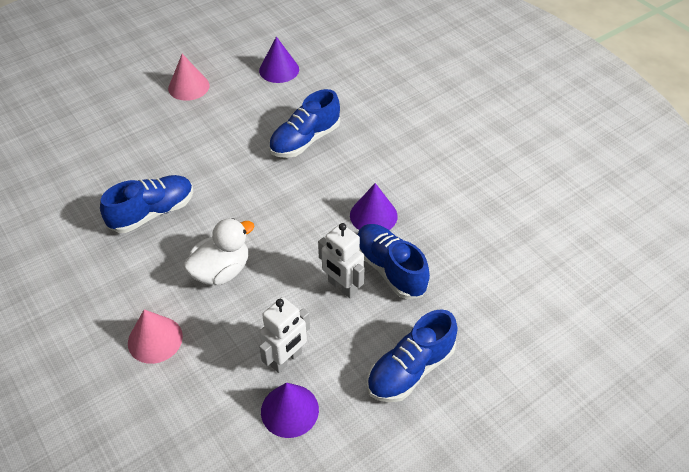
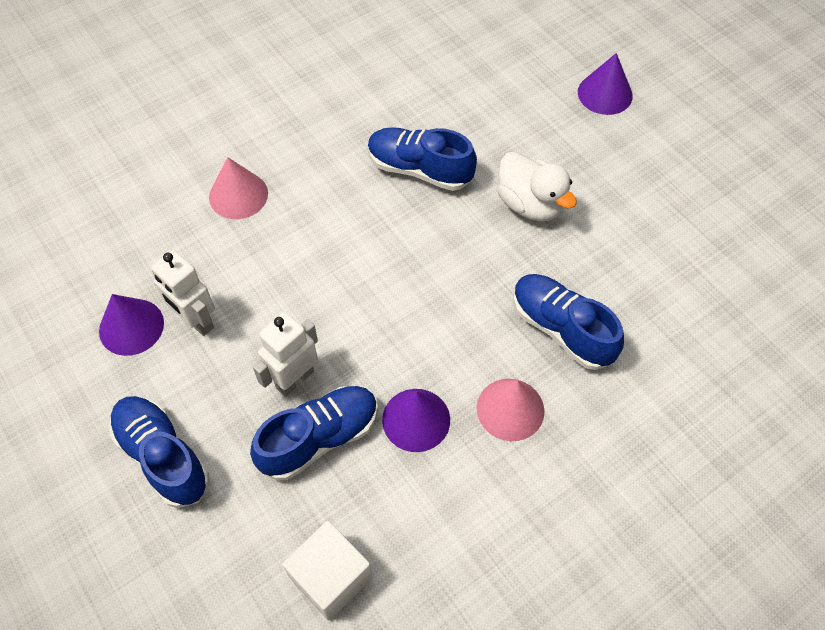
camera: 90 degrees right, 10 degrees up
blue shoe [100,175,193,233] -> blue shoe turned 150 degrees clockwise [368,127,477,191]
pink cone [168,54,210,101] -> pink cone moved to [477,379,545,441]
white duck [183,218,254,285] -> white duck moved to [497,151,577,221]
purple cone [259,37,299,83] -> purple cone moved to [578,53,633,115]
none -> white cube [282,521,372,621]

